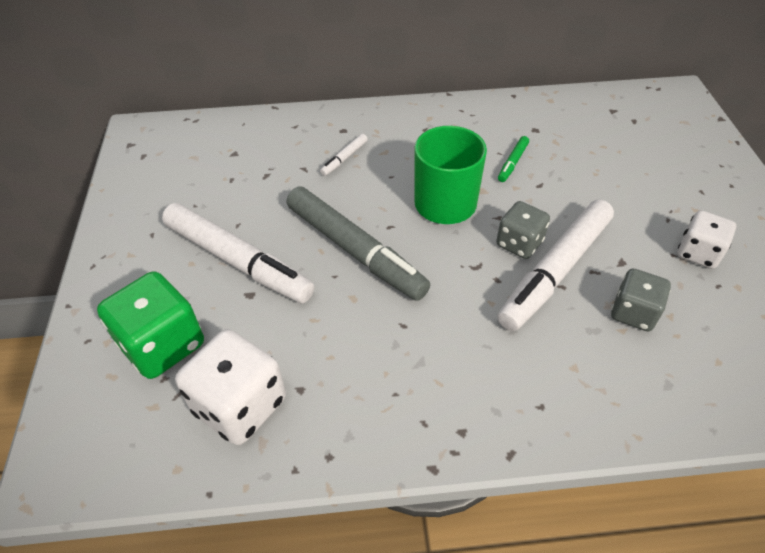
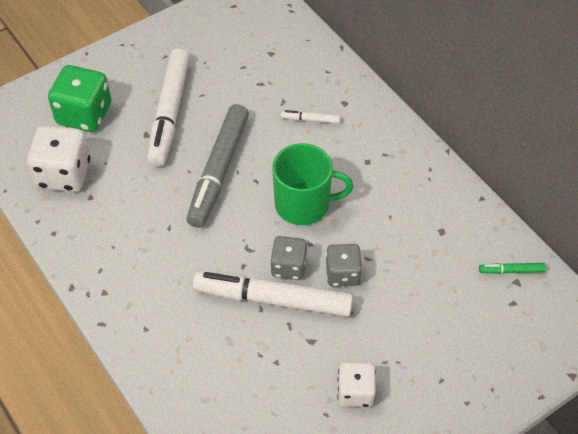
camera: 60 degrees right, 5 degrees up
green marker [498,136,529,182] -> green marker moved to [479,263,546,274]
grey dice [611,269,671,331] -> grey dice moved to [326,244,362,287]

